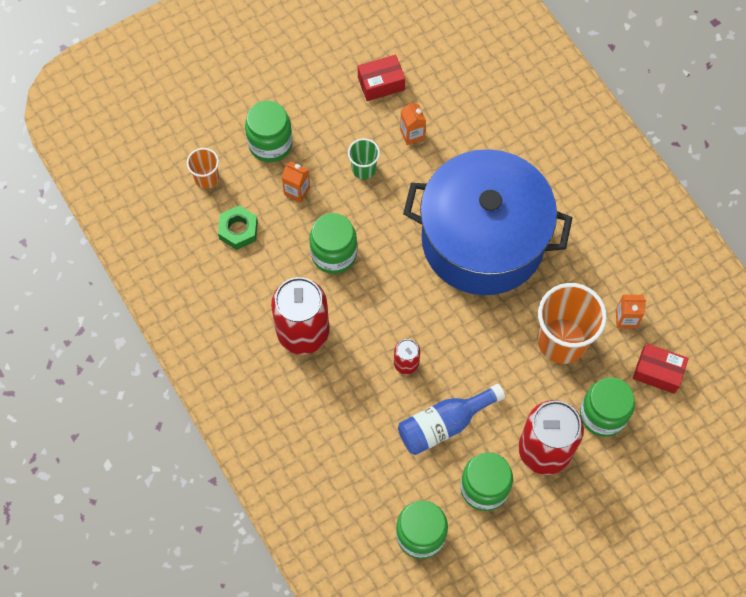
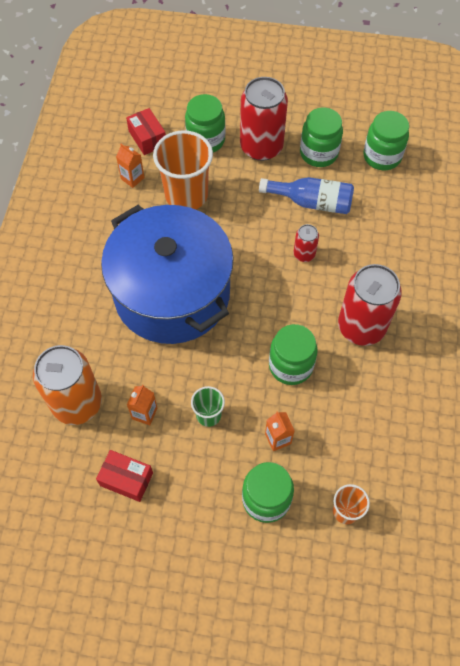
camera: 140 degrees left, 5 degrees down
green nut [218,205,258,250] -> none
none -> orange can [33,345,102,425]

